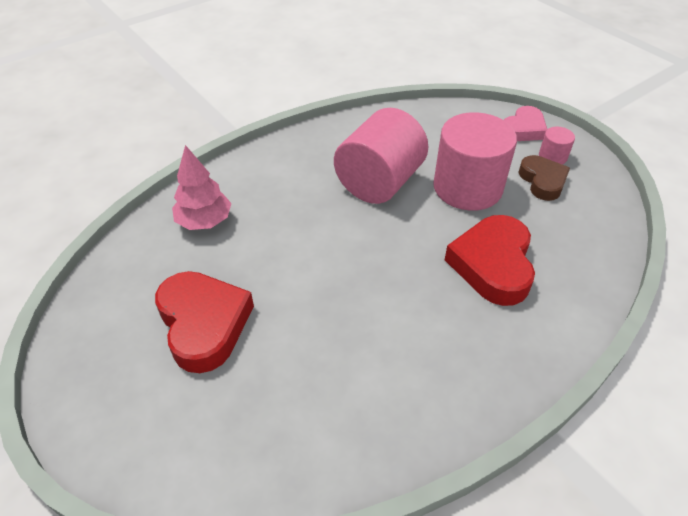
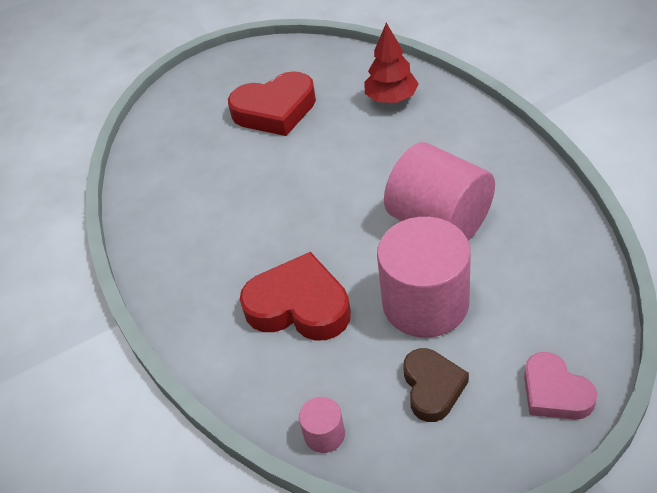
camera: 105 degrees right, 0 degrees up
pink tree [172,145,232,230] -> red tree [365,23,419,103]
brown heart [518,155,570,201] -> brown heart turned 90 degrees counterclockwise [403,348,469,422]
pink cylinder [539,127,575,165] -> pink cylinder moved to [299,397,345,453]

